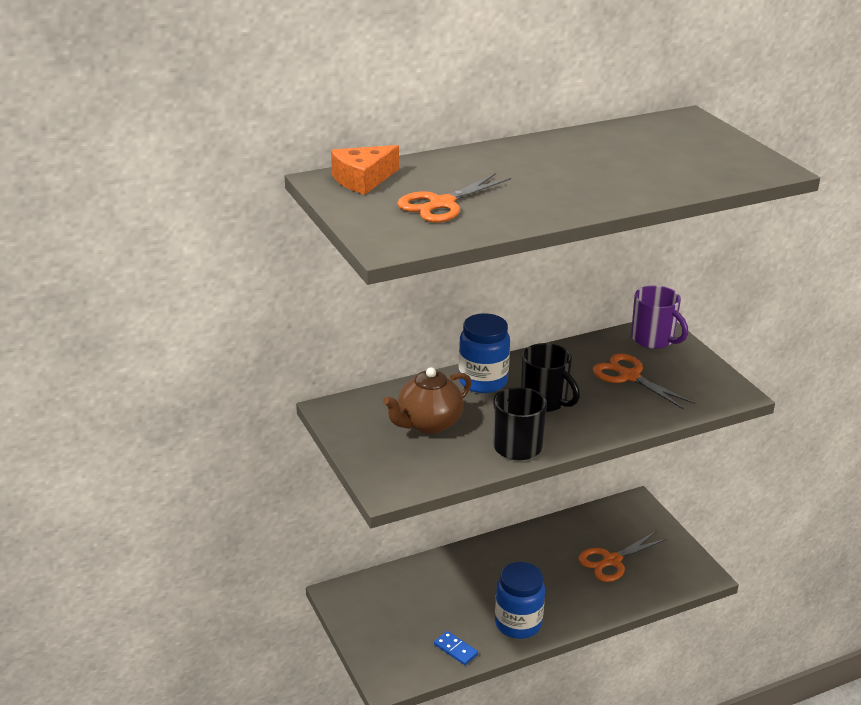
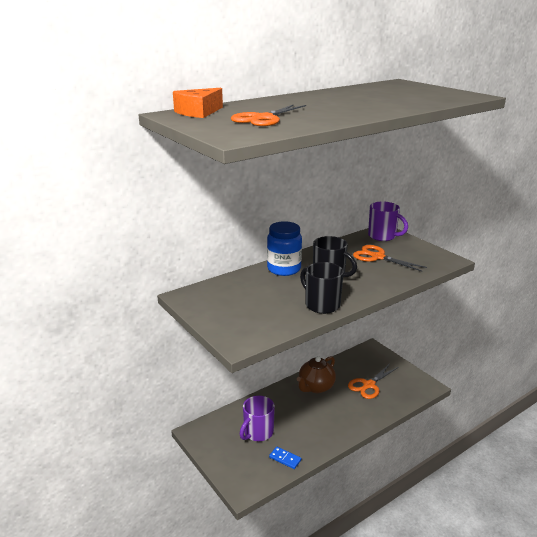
camera: 10 degrees left, 5 degrees down
brown teapot [383,367,472,434] -> brown teapot moved to [297,356,336,393]
blue jar [495,562,545,639] -> none
none -> purple mug [240,396,275,441]

